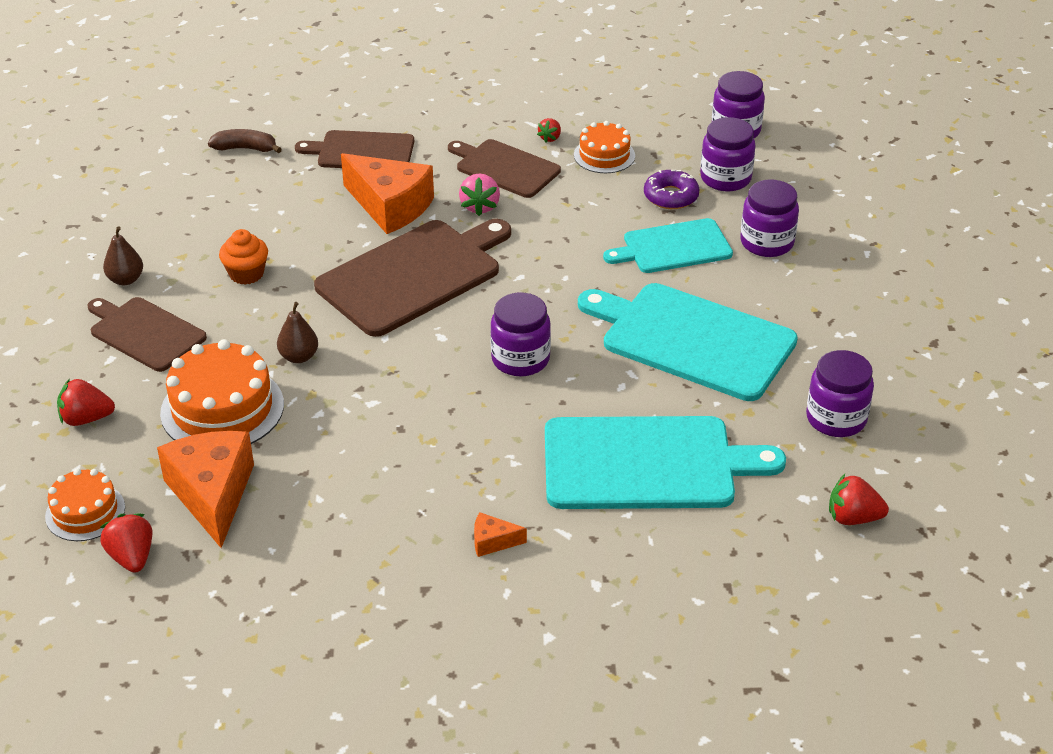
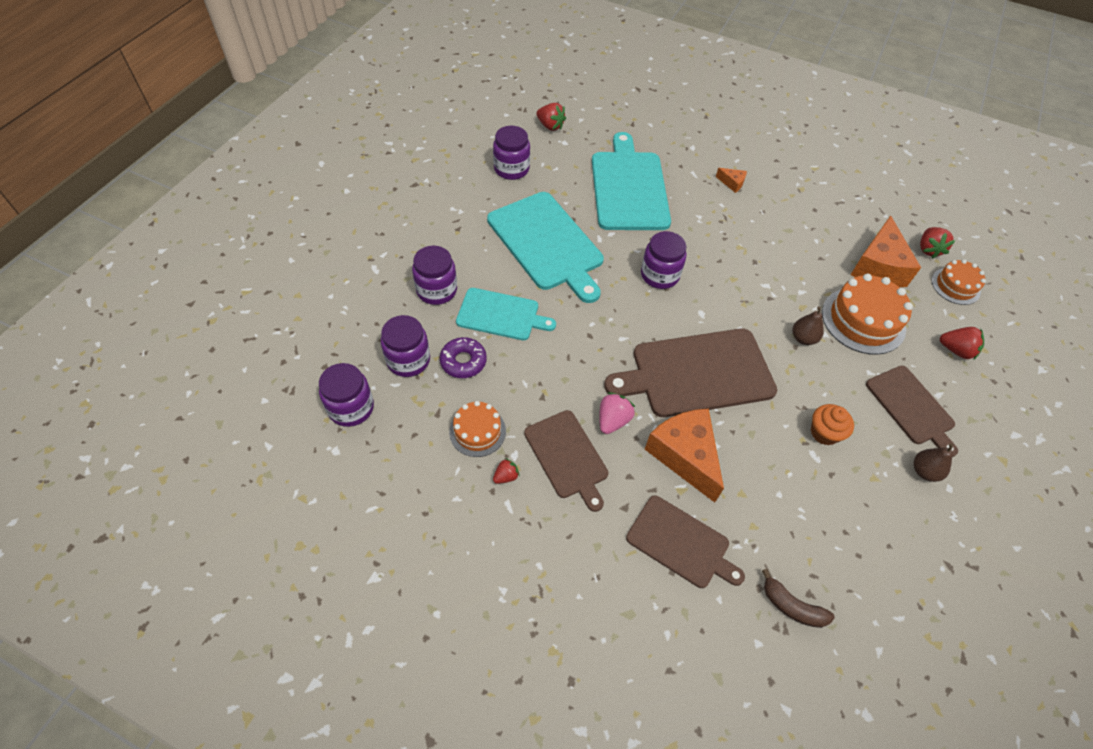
camera: 155 degrees left, 15 degrees up
turquoise cutting board [545,416,786,509] -> turquoise cutting board turned 60 degrees clockwise [592,132,671,230]

